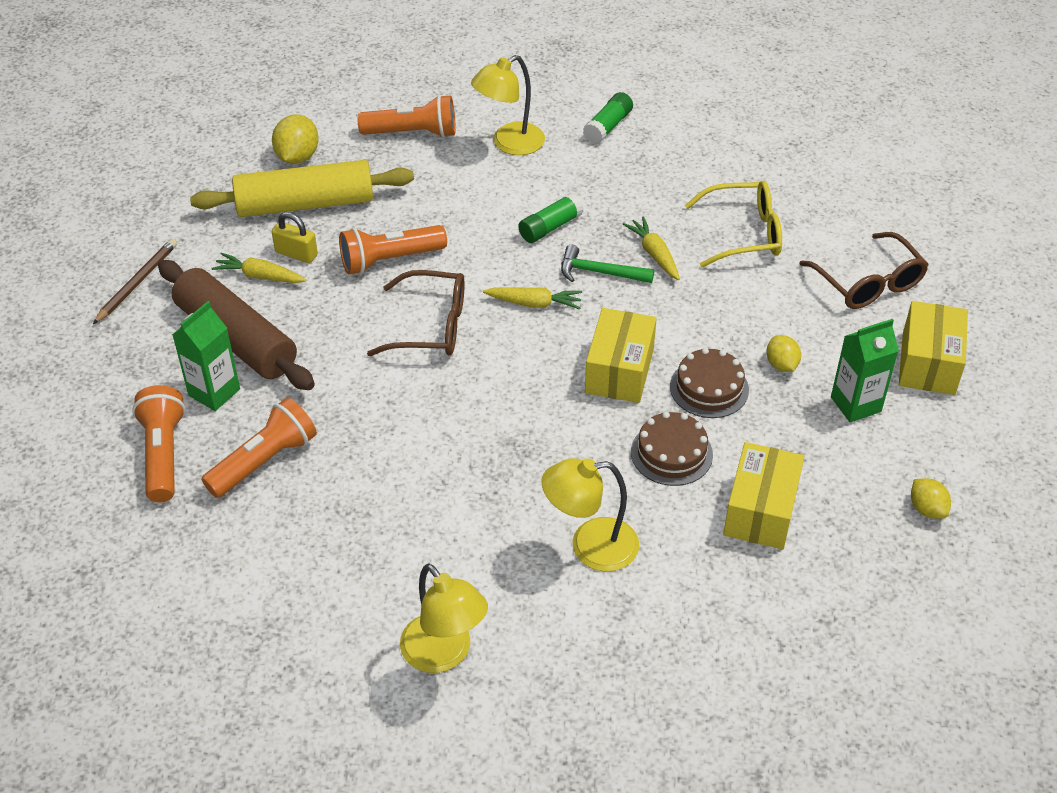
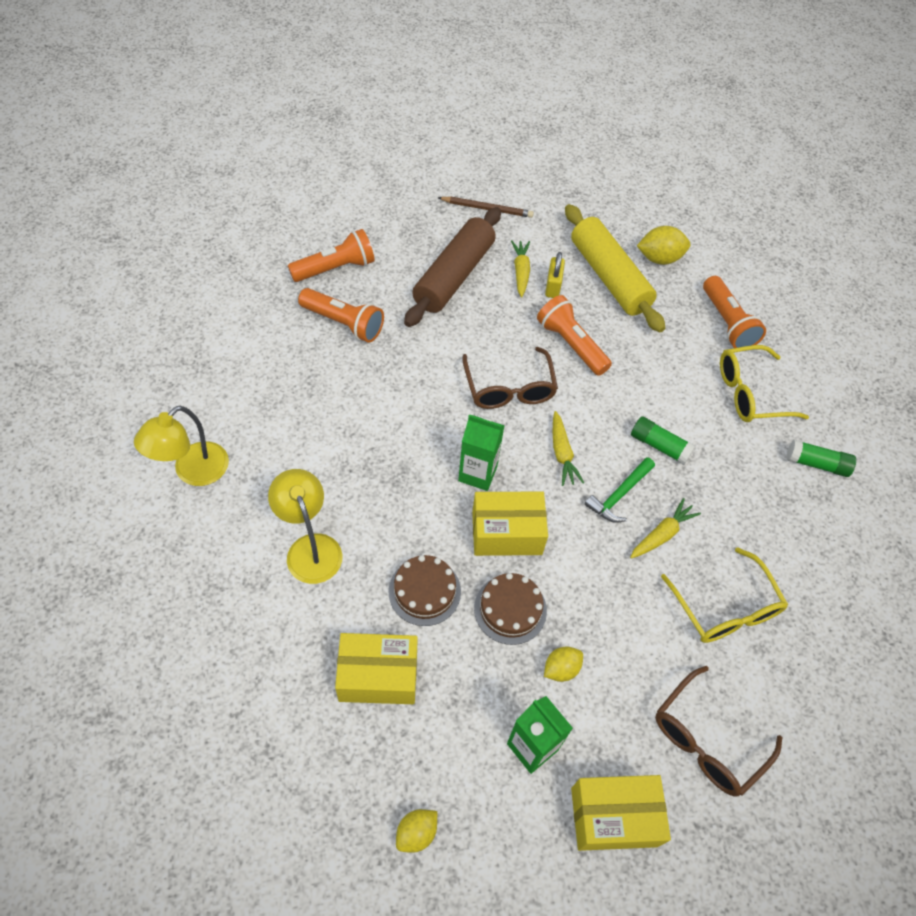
camera: 70 degrees right, 10 degrees up
green carton [172,301,240,411] -> green carton moved to [458,414,505,491]
yellow lamp [471,55,545,155] -> yellow glasses [720,345,809,422]
green hammer [561,245,654,283] -> green hammer turned 135 degrees counterclockwise [585,457,655,523]

